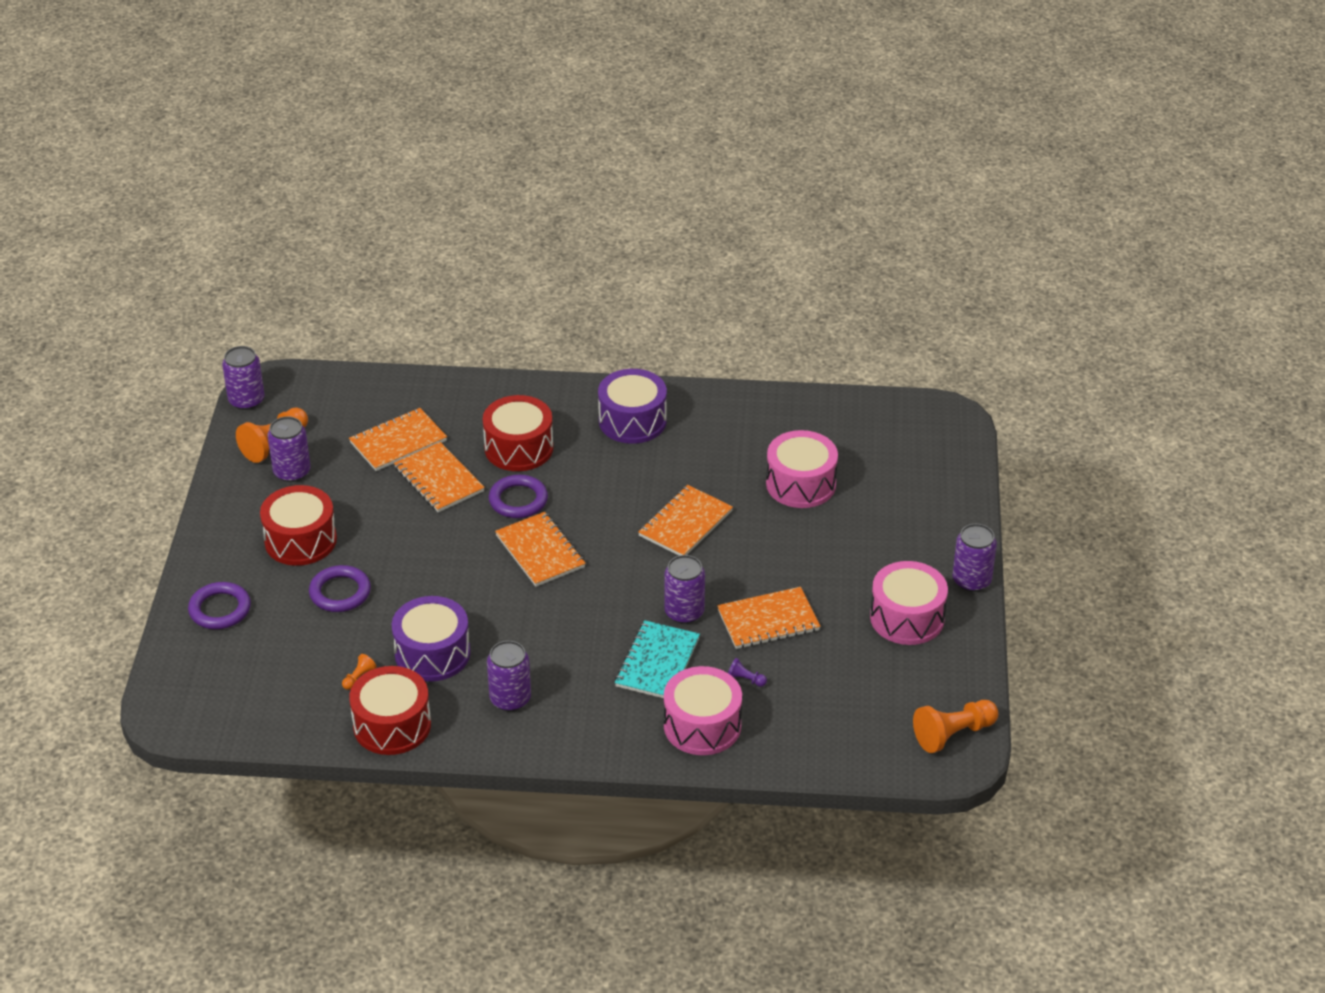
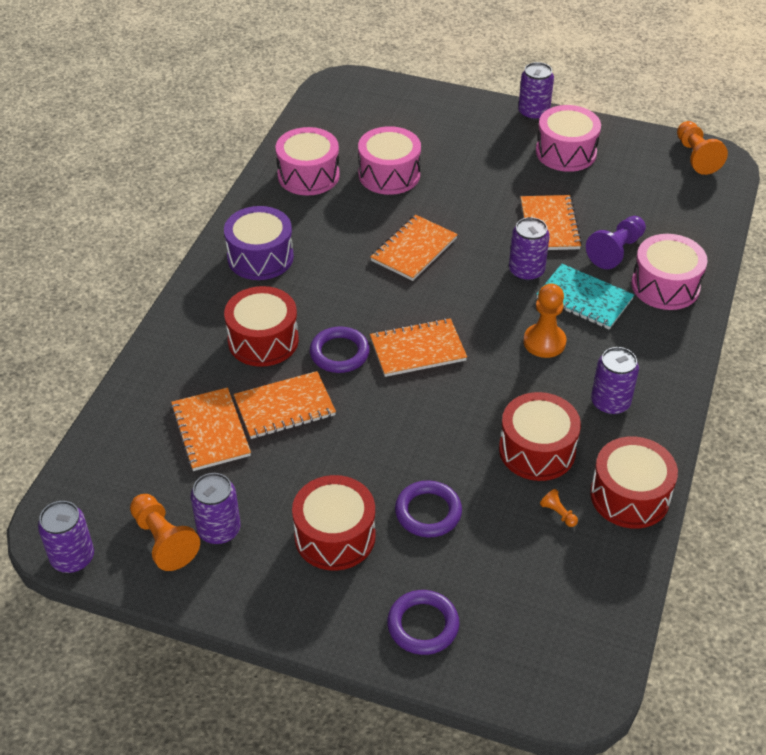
camera: 75 degrees left, 5 degrees up
purple drum [392,596,470,682] -> red drum [499,392,581,481]
orange notebook [638,485,733,556] -> orange notebook turned 75 degrees clockwise [370,215,458,281]
purple pawn [728,658,767,687] -> purple pawn [586,216,646,269], size x2.15
none -> pink drum [276,127,340,196]
none -> orange pawn [524,284,566,358]

